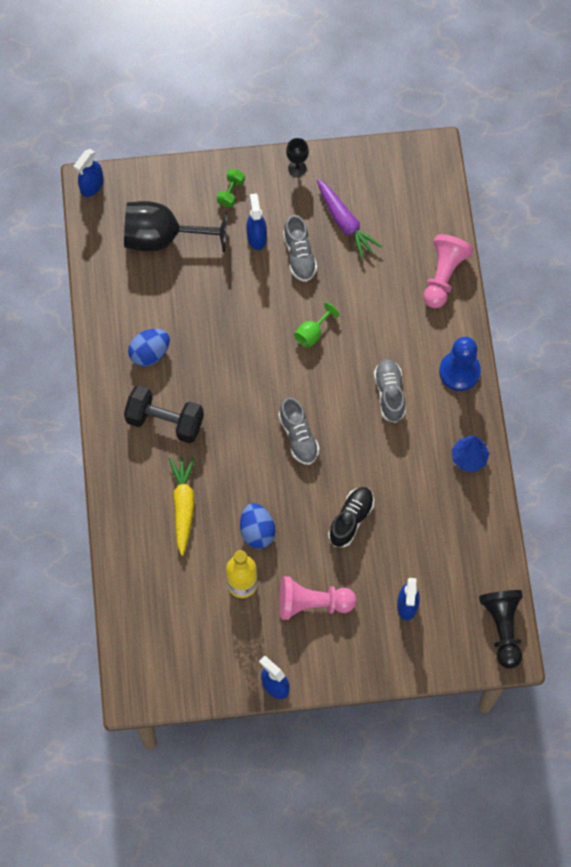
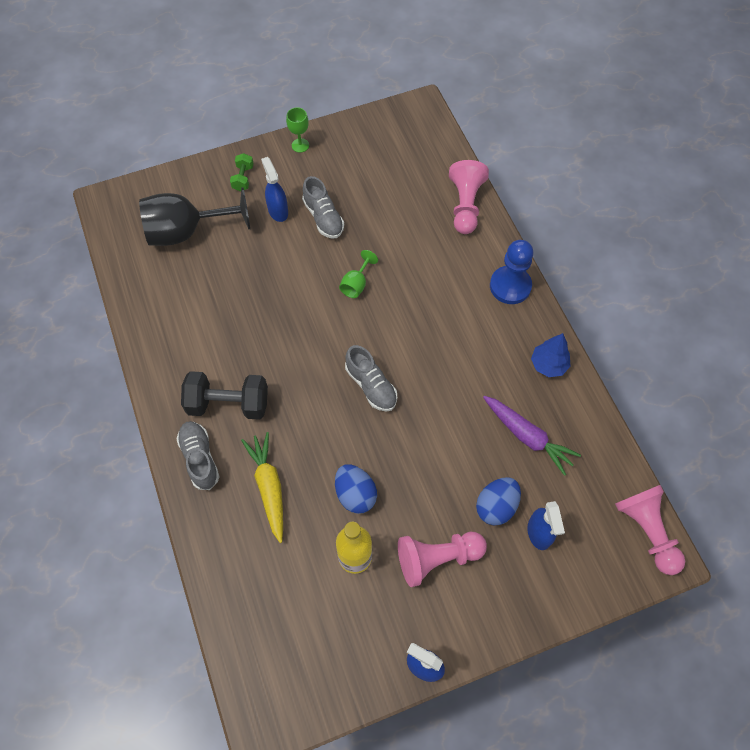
camera: 15 degrees left, 5 degrees down
blue spray bottle [74,149,103,197] -> none
blue egg [128,329,170,367] -> blue egg moved to [476,477,521,525]
black goblet [286,138,309,177] -> green goblet [286,107,309,153]
purple carrot [317,179,382,259] -> purple carrot moved to [483,396,581,476]
black shoe [328,487,374,547] -> none
grey shoe [374,359,406,423] -> grey shoe moved to [176,421,220,490]
black pawn [479,590,523,669] -> pink pawn [615,485,685,575]

